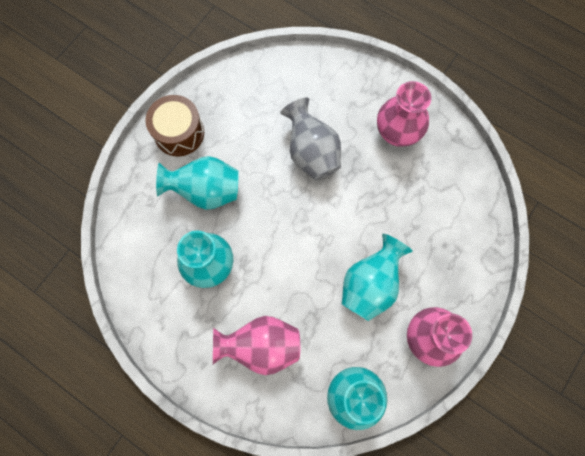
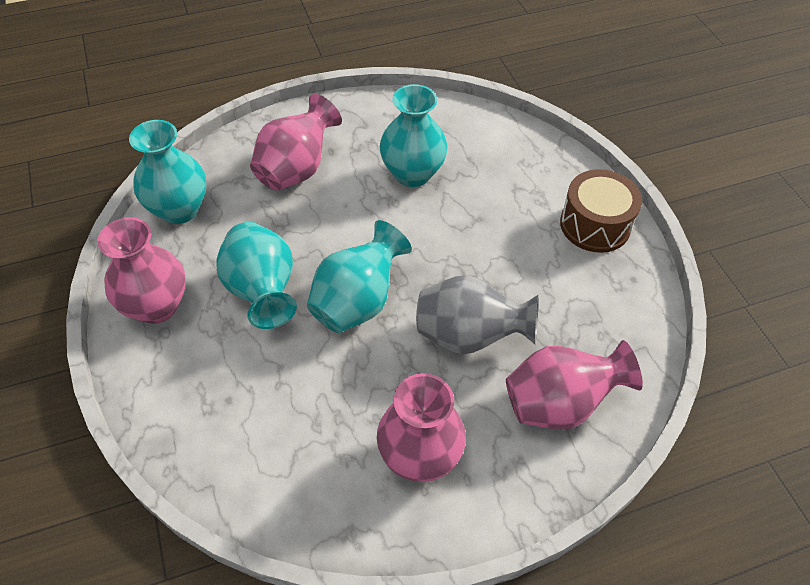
camera: 125 degrees right, 20 degrees down
turquoise vase [156,156,239,210] -> turquoise vase moved to [307,220,412,333]
none -> pink vase [506,340,643,430]

